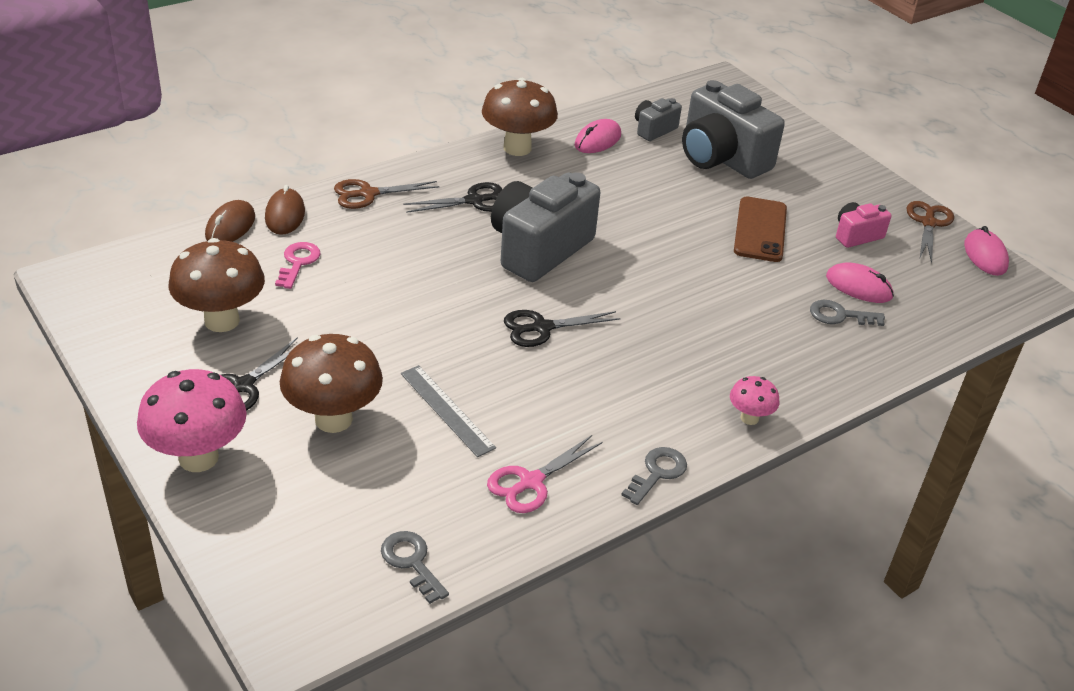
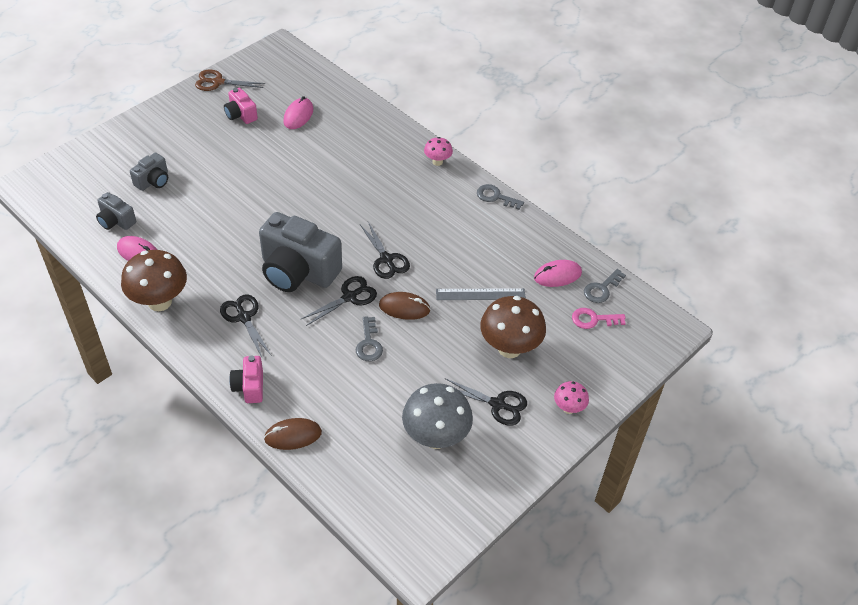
camera: 100 degrees left, 10 degrees up
pink mushroom [137,369,247,472] -> pink mushroom [554,381,589,414], size x0.51
brown mushroom [168,238,265,332] -> grey mushroom [402,383,473,449]
brown mouse [205,200,255,242] -> brown mouse moved to [379,292,431,320]
pink key [275,242,321,289] -> pink key moved to [572,308,626,329]
brown scissors [334,179,439,209] -> pink camera [229,356,263,403]
grey ruler [401,365,496,457] -> grey ruler turned 45 degrees clockwise [436,288,526,300]
pink scissors [487,435,603,513] -> none
grey camera [682,80,785,179] -> grey camera [130,153,168,191], size x0.49
brown phone [734,196,787,262] -> none
grey key [810,300,885,326] -> grey key moved to [356,316,383,362]
pink mouse [964,226,1009,276] -> pink mouse moved to [534,260,582,287]
none -> black scissors [300,276,377,326]

